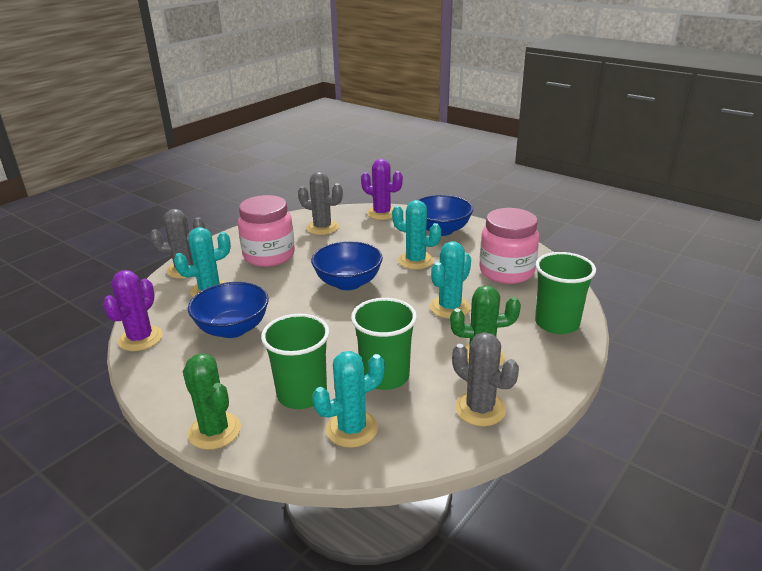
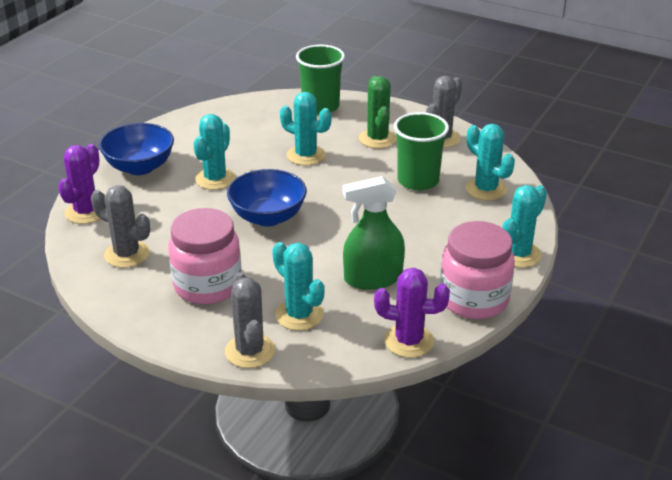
camera: 100 degrees left, 5 degrees up
green cactus [183,353,241,450] -> turquoise cactus [502,185,547,268]
blue bowl [188,282,269,338] -> green spray bottle [343,176,405,290]
green cup [261,314,330,409] -> none
grey cactus [298,172,343,235] -> grey cactus turned 75 degrees counterclockwise [91,185,150,268]
pink jar [479,208,539,284] -> pink jar moved to [440,221,515,319]

